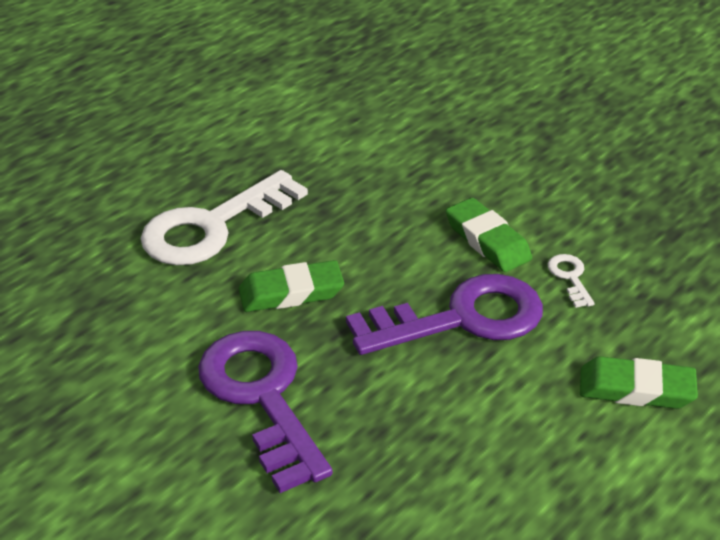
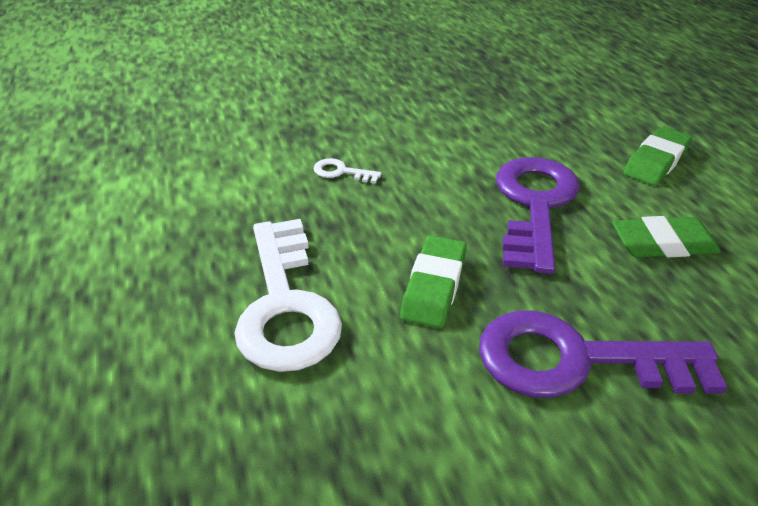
camera: 60 degrees left, 0 degrees up
green eraser [446,198,532,272] -> green eraser moved to [612,216,721,258]
white key [548,254,595,308] -> white key moved to [314,158,382,184]

